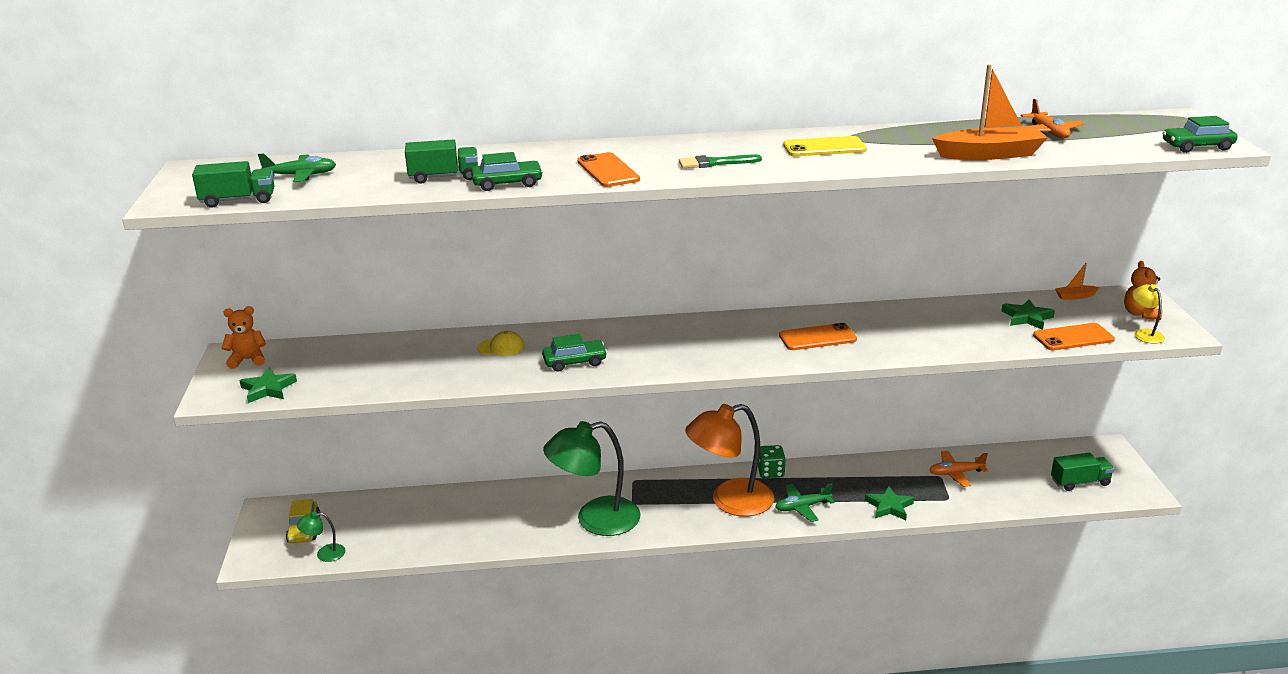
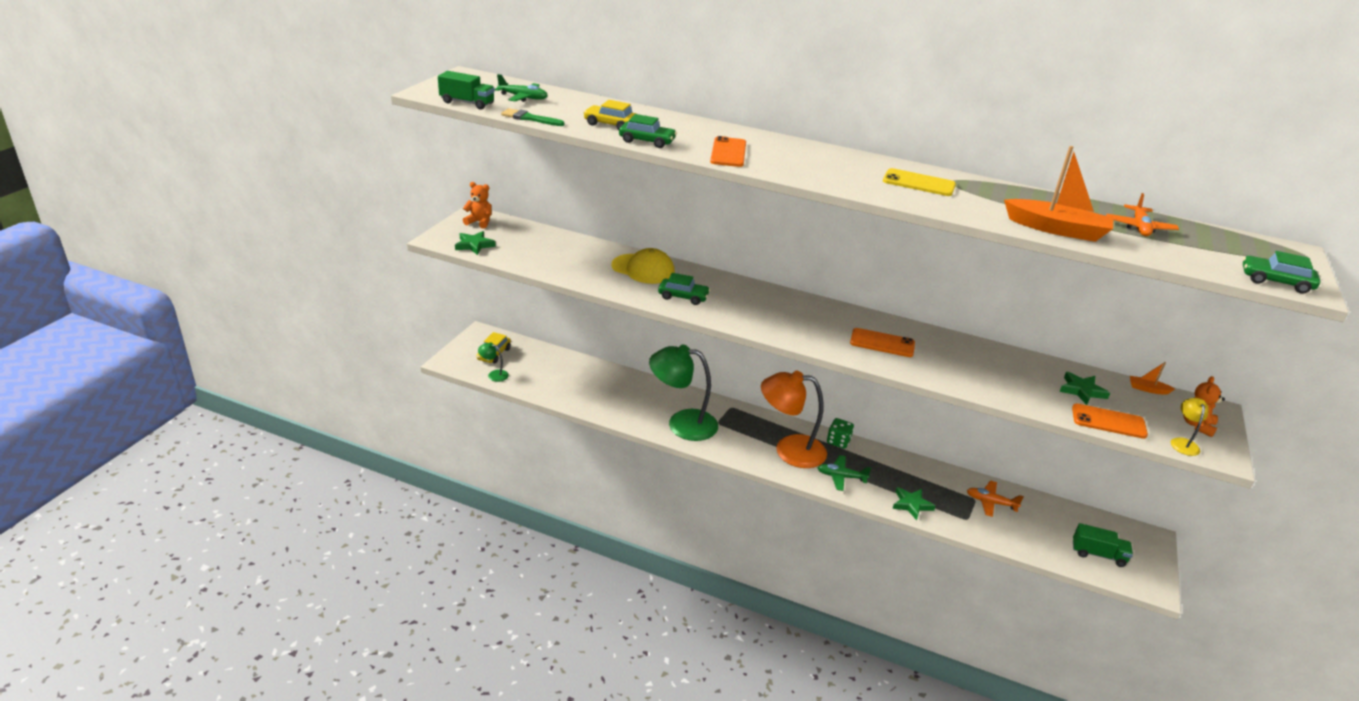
camera: 25 degrees right, 5 degrees up
green truck [405,139,478,184] -> yellow car [583,100,636,130]
yellow cap [477,331,524,356] -> yellow cap [611,248,675,284], size x1.79
green brush [679,154,762,168] -> green brush moved to [501,108,564,126]

